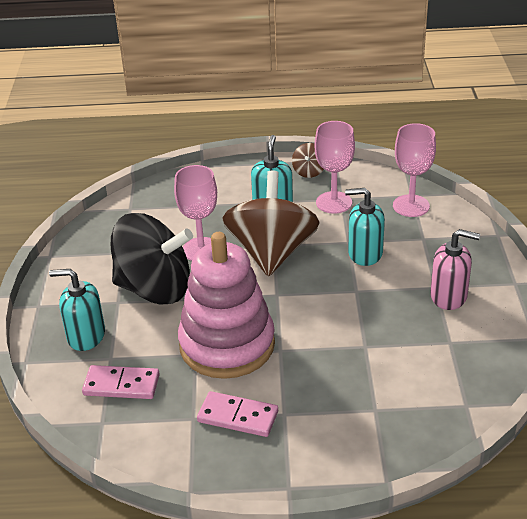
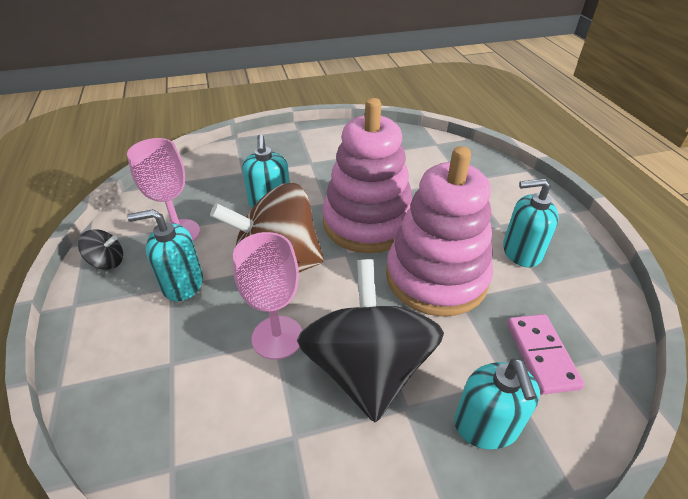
camera: 105 degrees left, 5 degrees up
pink domino [197,391,278,437] -> turquoise soap dispenser [503,178,559,268]
brown spinning top [292,143,324,178] -> black spinning top [78,229,123,270]
pink goblet [393,123,436,217] -> none
pink soap dispenser [430,229,480,310] -> none
none -> pink stacking toy [322,98,412,253]

